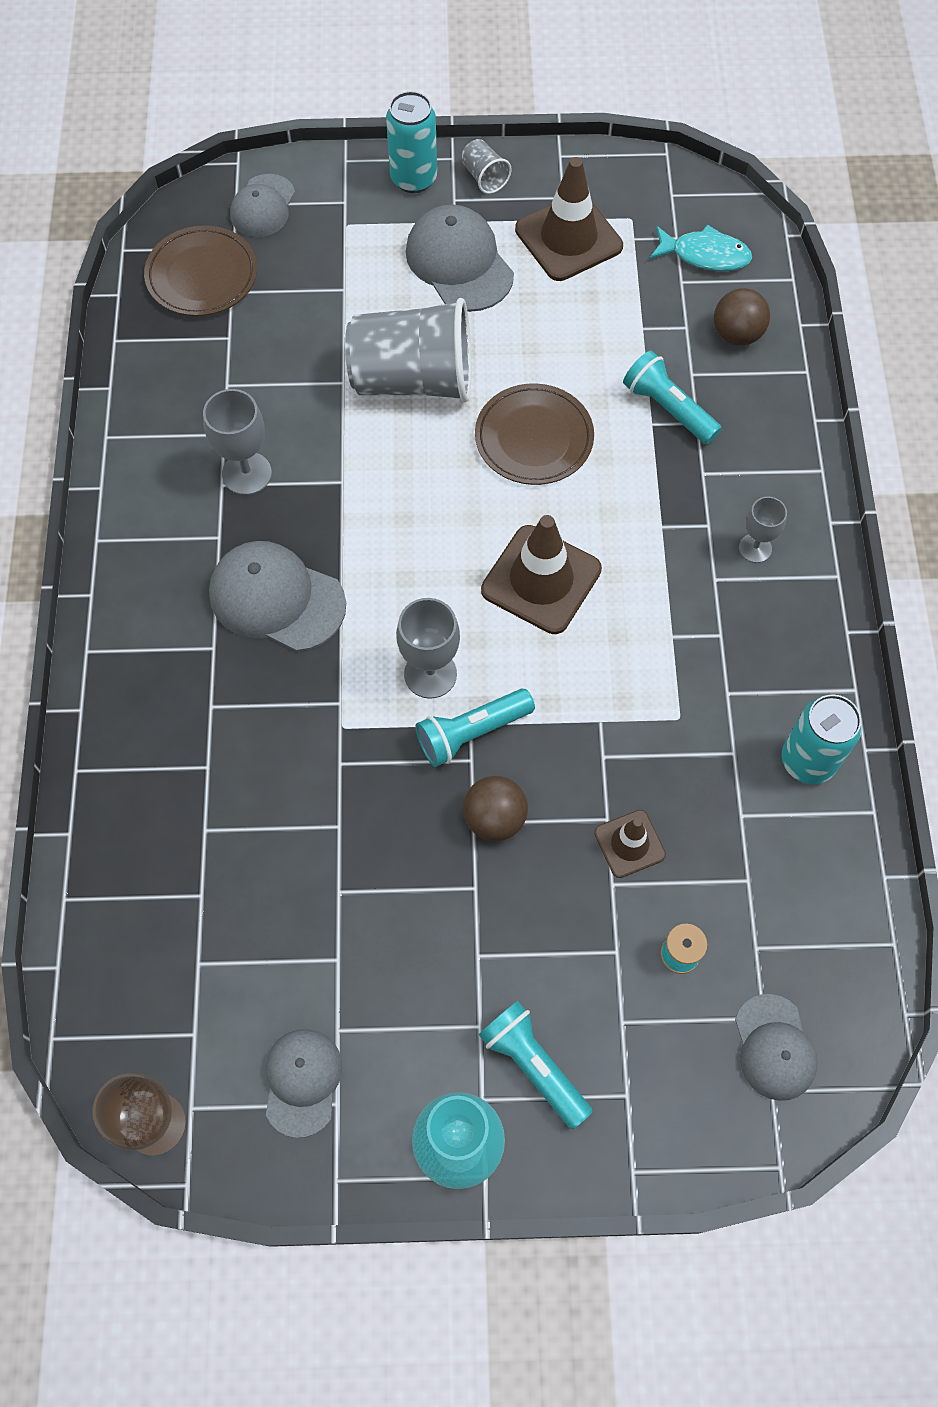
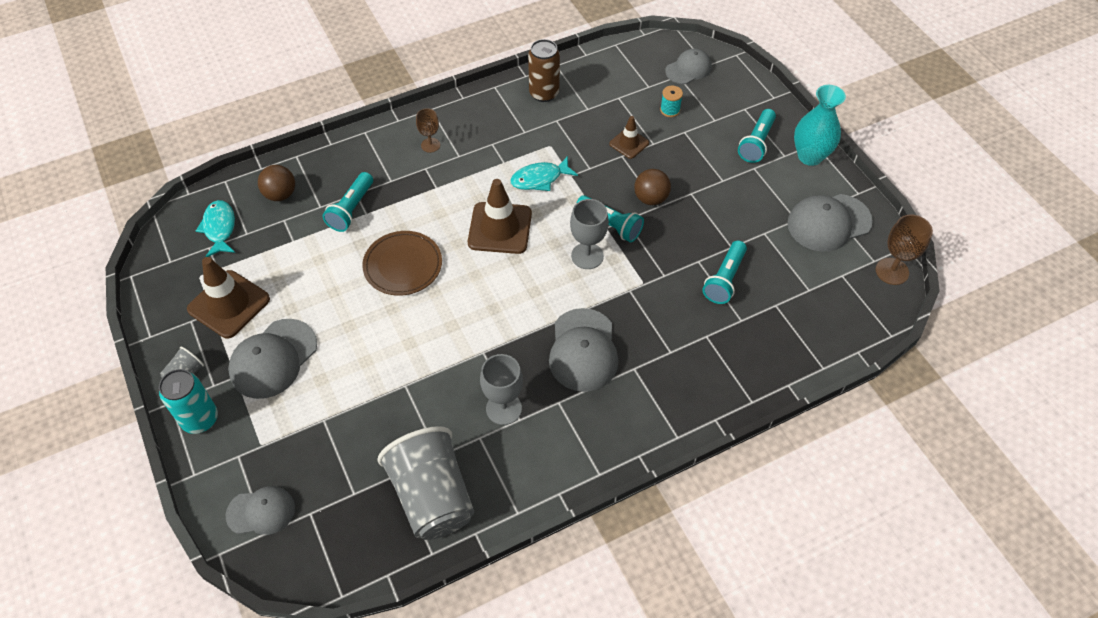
camera: 115 degrees left, 10 degrees down
brown plate [144,225,257,316] -> none
grey cap [266,1029,342,1138] -> grey cap [787,194,873,252], size x1.55
grey cup [345,298,471,402] -> grey cup moved to [377,426,474,540]
grey goblet [739,496,787,563] -> brown goblet [416,108,440,153]
turquoise can [782,694,862,784] -> brown can [528,39,560,102]
none -> turquoise fish [510,156,578,191]
none -> turquoise flashlight [702,241,747,304]

